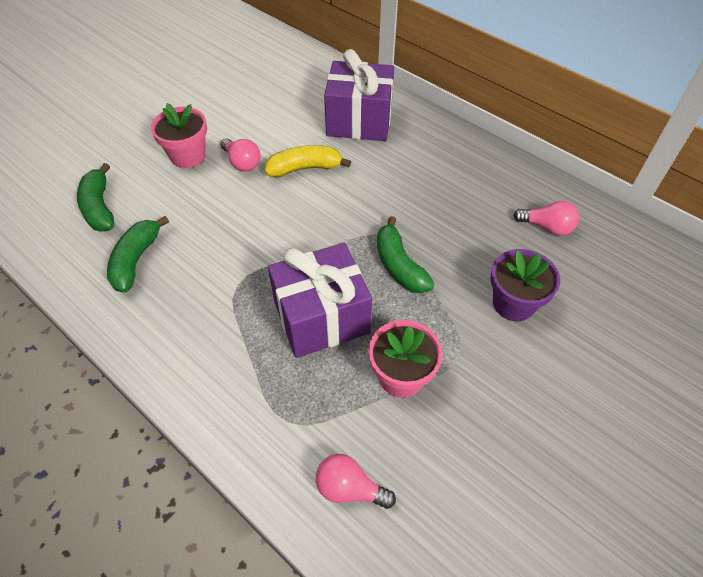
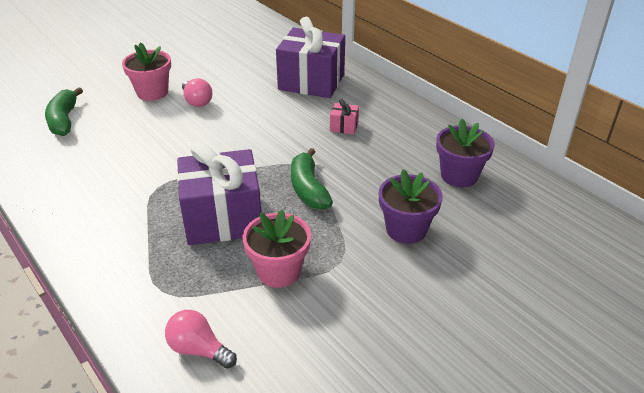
camera: 10 degrees right, 15 degrees down
green banana [107,216,169,293] -> none
yellow banana [265,145,351,177] -> none
pink light bulb [513,201,579,236] -> purple flower pot [436,119,495,187]
none -> pink gift [330,99,359,135]

